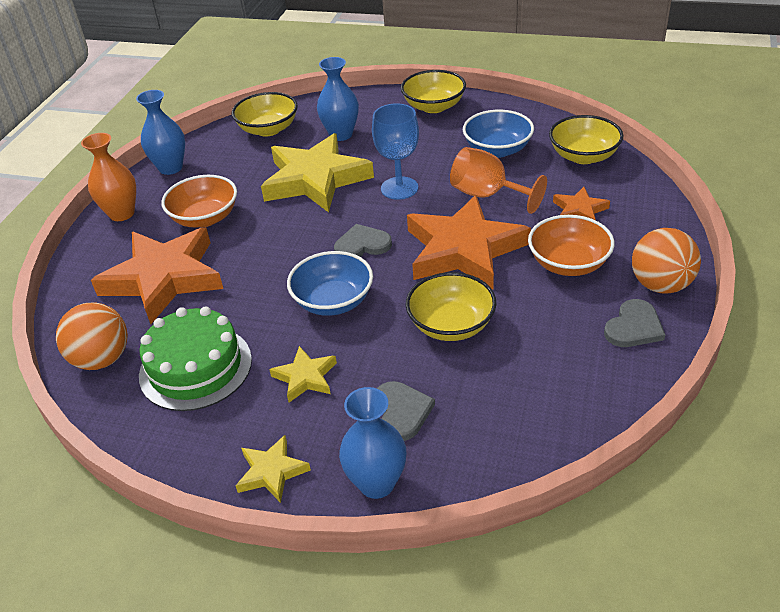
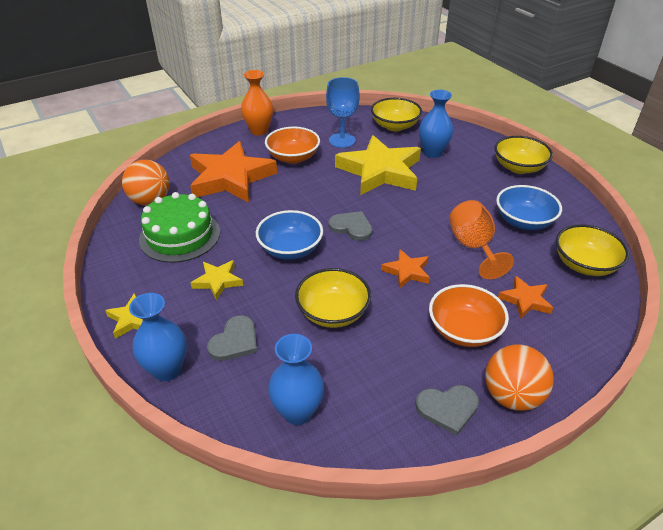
camera: 40 degrees right, 0 degrees up
blue vase [136,90,185,175] -> blue vase moved to [268,334,324,425]
blue goblet [372,103,419,200] -> blue goblet moved to [326,77,360,148]
orange star [407,195,531,290] -> orange star [381,249,430,289], size x0.46

